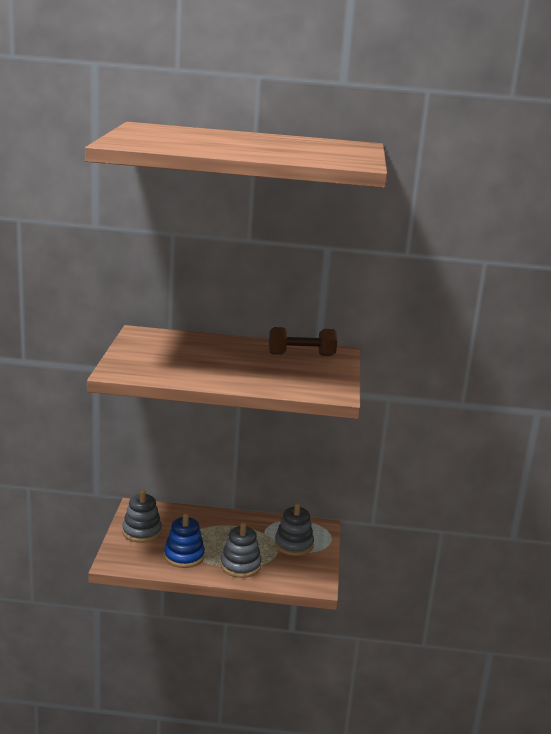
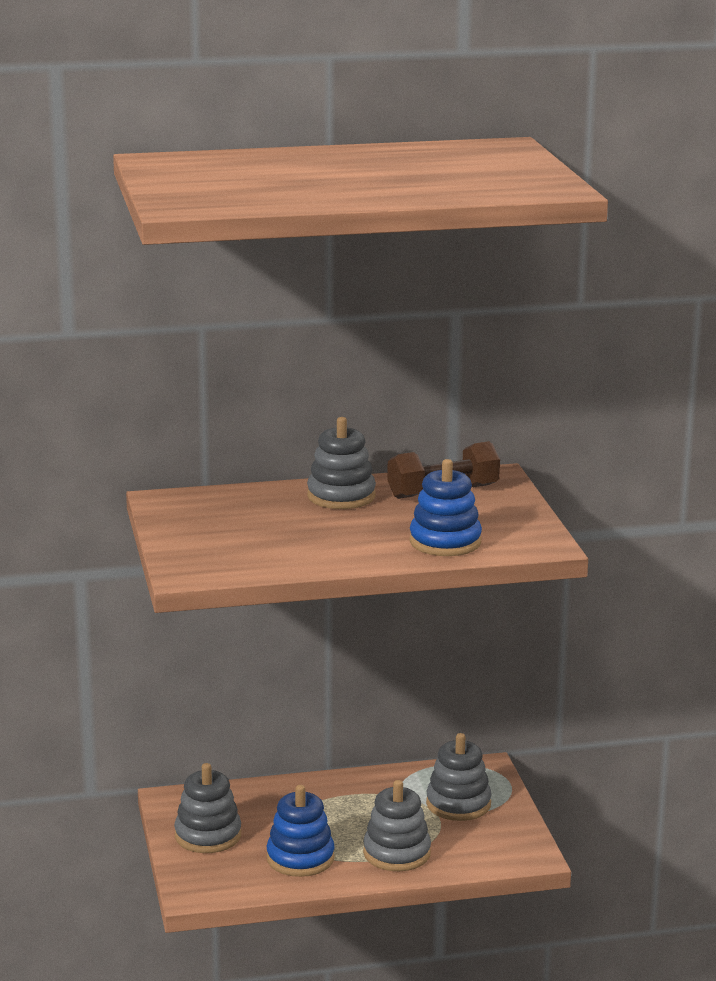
camera: 15 degrees left, 0 degrees up
none -> grey stacking toy [307,417,376,509]
none -> blue stacking toy [410,459,482,556]

